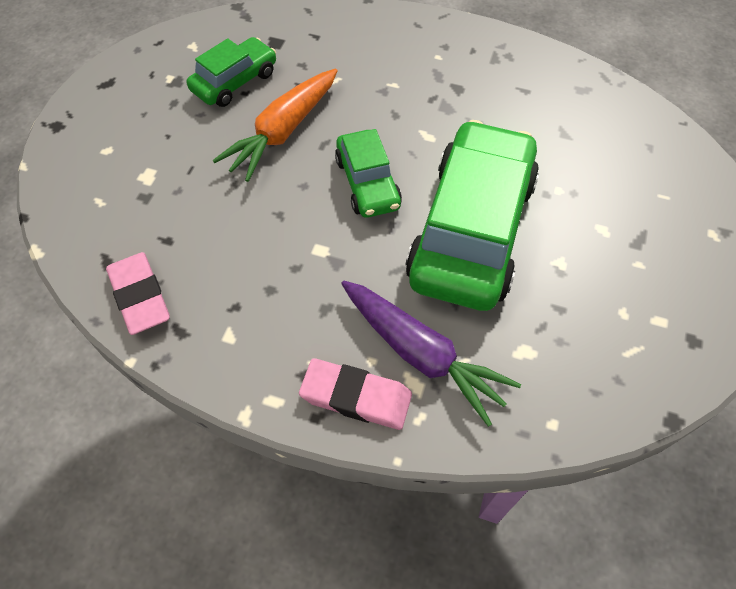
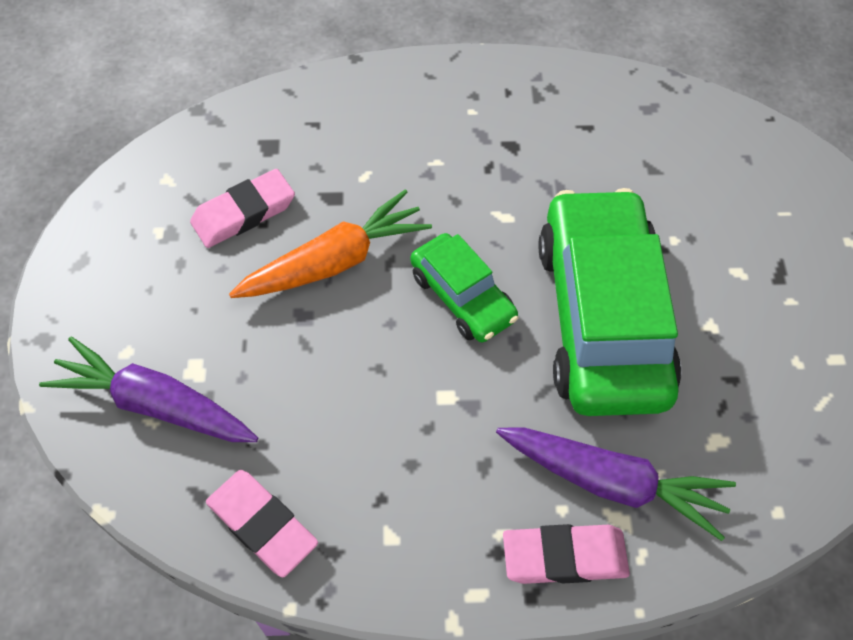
camera: 20 degrees left, 0 degrees up
green car [187,37,276,107] -> pink eraser [190,169,295,248]
orange carrot [213,68,338,182] -> orange carrot turned 135 degrees counterclockwise [229,189,432,298]
none -> purple carrot [39,336,258,442]

